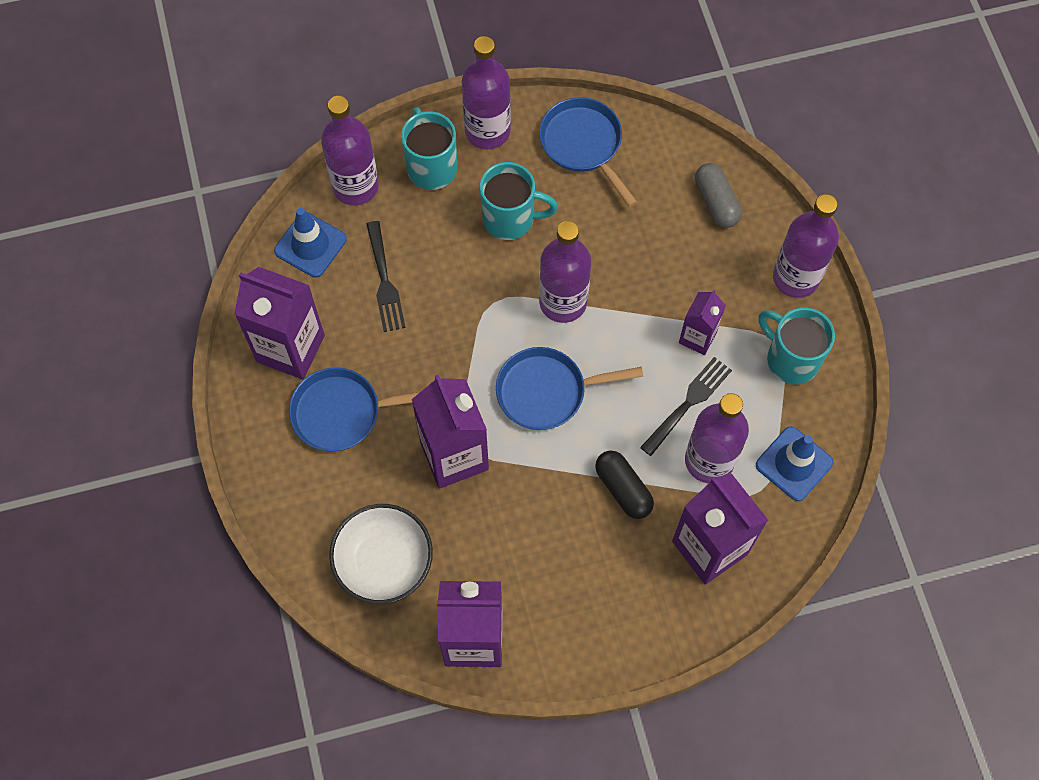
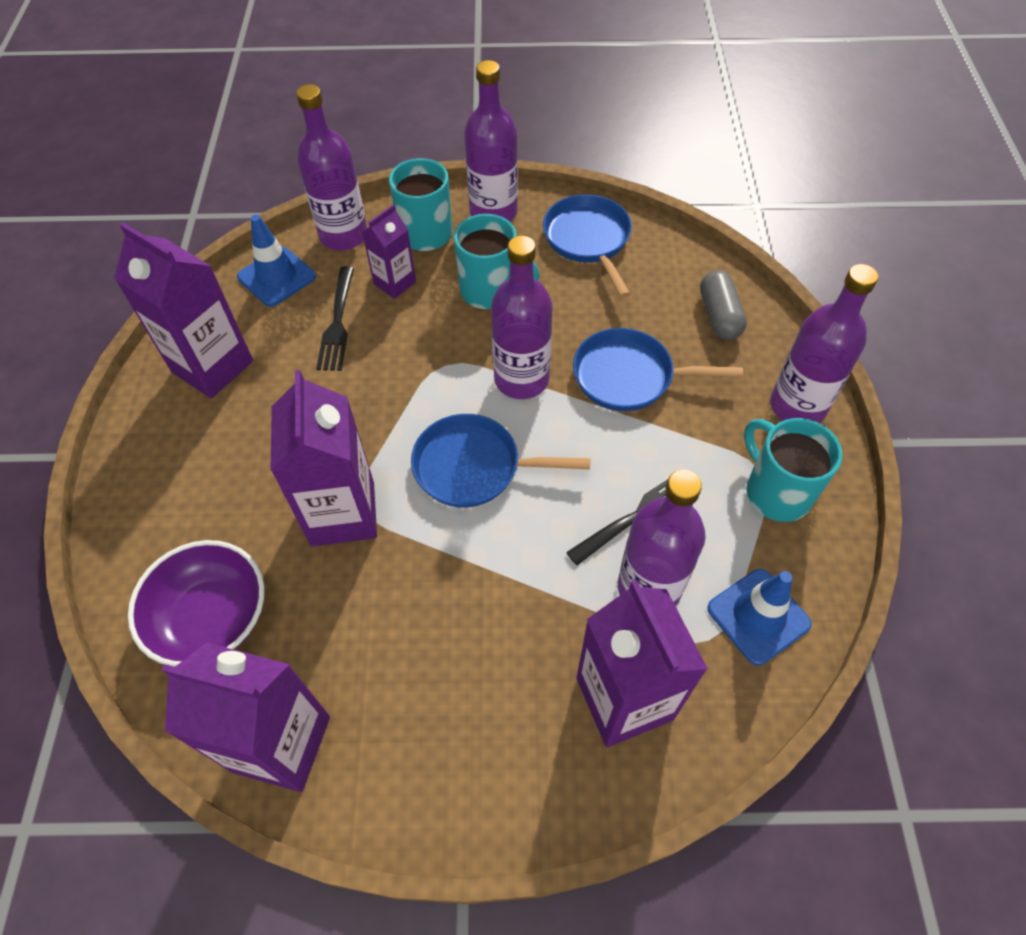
camera: 15 degrees right, 10 degrees down
blue pan [289,367,420,451] -> blue pan moved to [573,328,743,411]
white bowl [329,504,433,604] -> purple bowl [128,540,265,667]
black capsule [595,450,654,519] -> none
purple carton [679,290,726,355] -> purple carton moved to [362,205,416,299]

